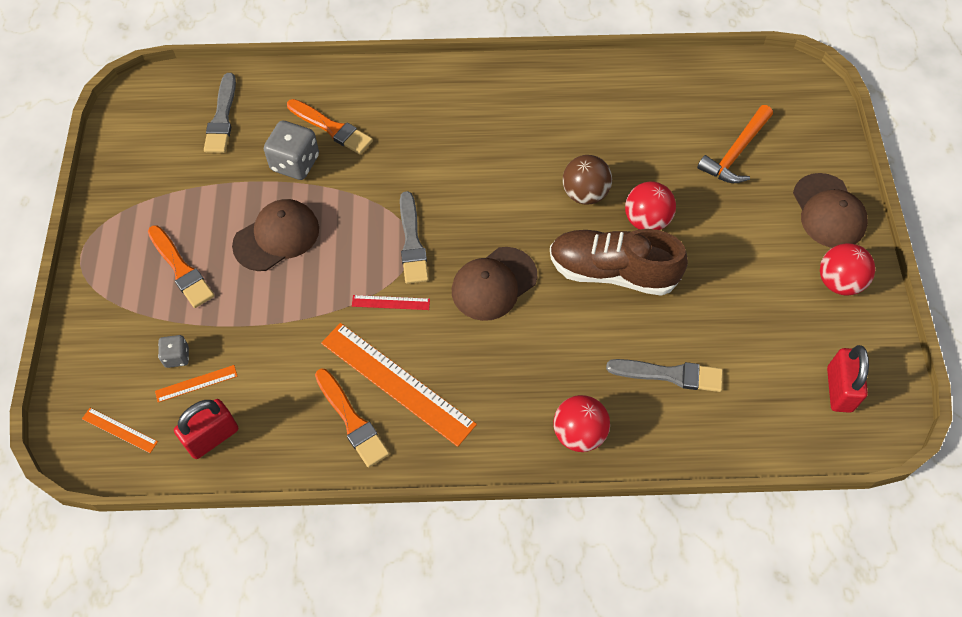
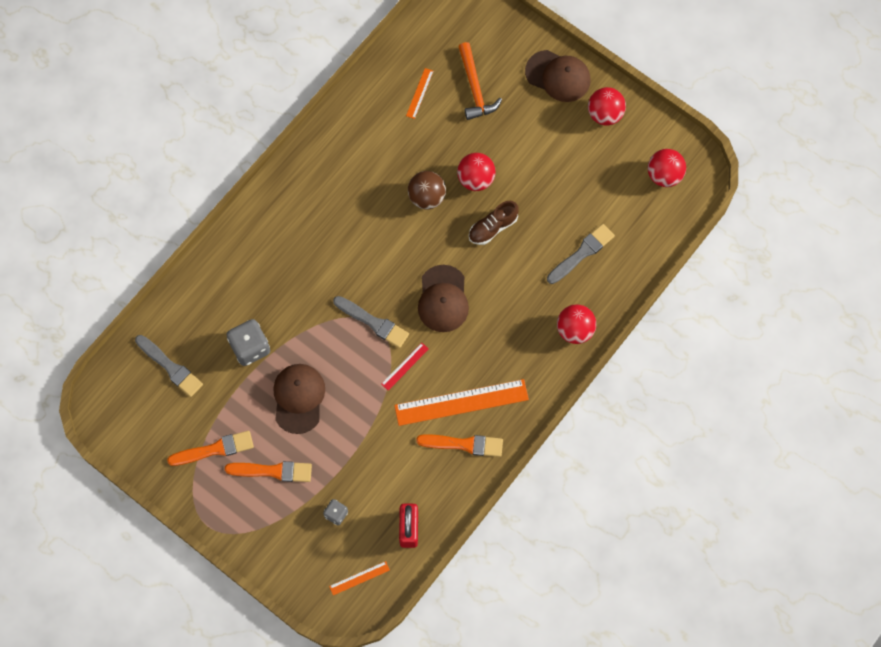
camera: 50 degrees left, 10 degrees up
orange ruler [155,365,237,402] -> orange ruler moved to [406,68,433,119]
orange brush [287,99,373,154] -> orange brush moved to [167,431,254,466]
brown shoe [550,229,688,296] -> brown shoe [469,201,519,245], size x0.58
red padlock [827,345,869,413] -> red ball [648,149,686,187]

